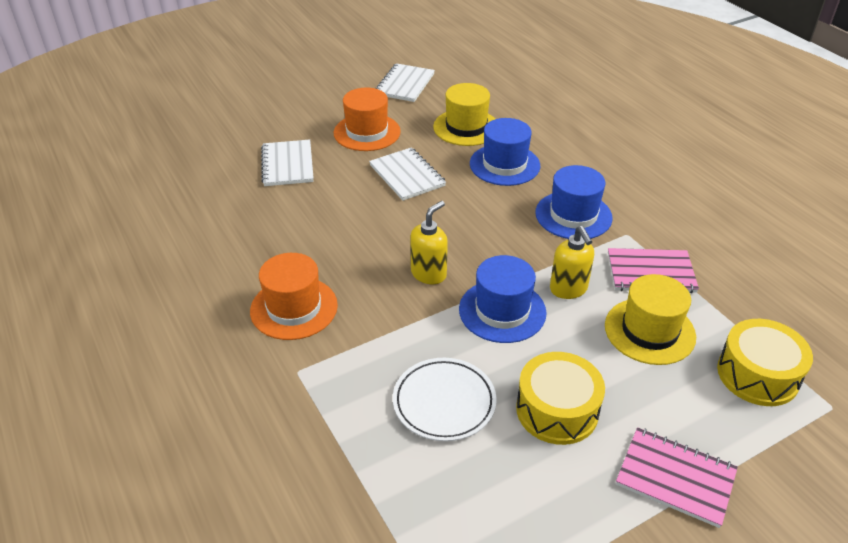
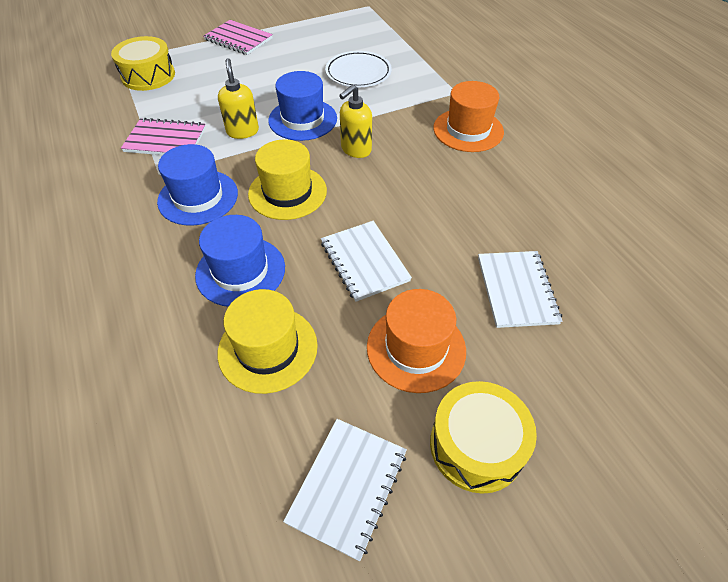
camera: 175 degrees left, 10 degrees up
yellow drum [516,352,605,445] -> yellow drum moved to [430,381,537,494]
yellow hat [605,274,696,365] -> yellow hat moved to [248,140,327,220]

